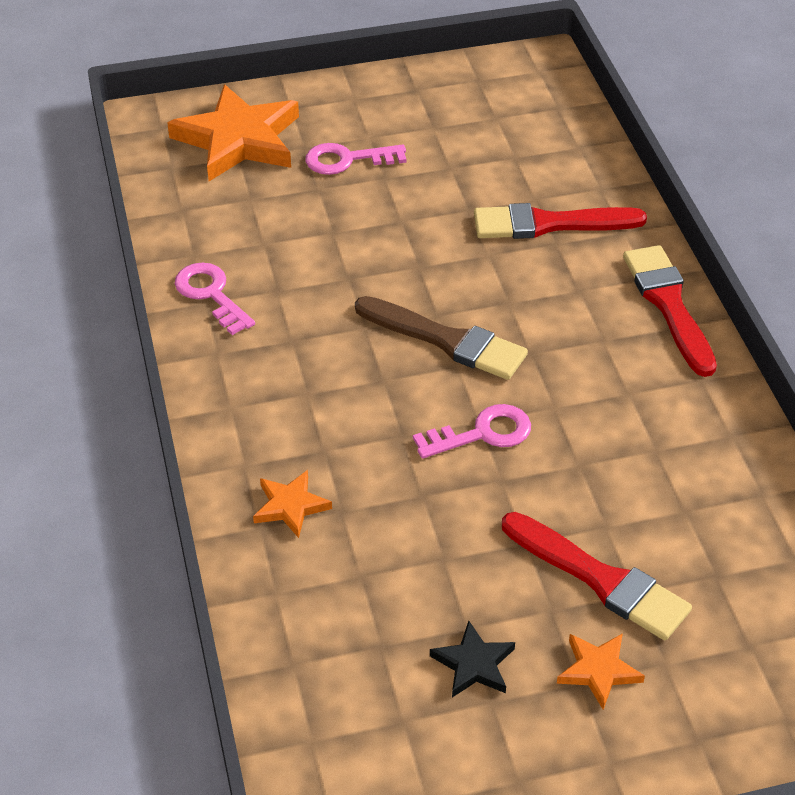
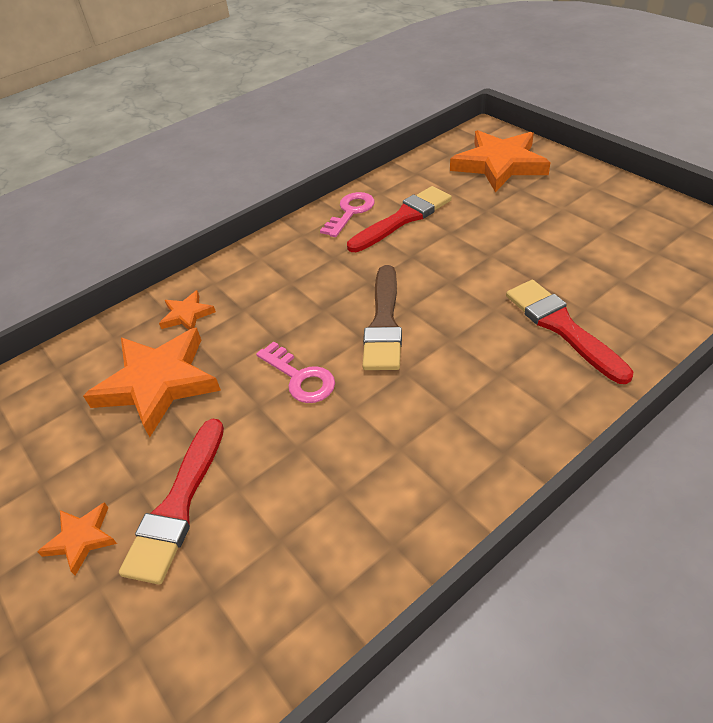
camera: 70 degrees right, 0 degrees up
pink key [306,143,407,175] -> none
black star [430,621,515,698] -> none
red brush [623,245,717,377] -> red brush moved to [347,186,452,252]
none -> orange star [83,327,221,437]

